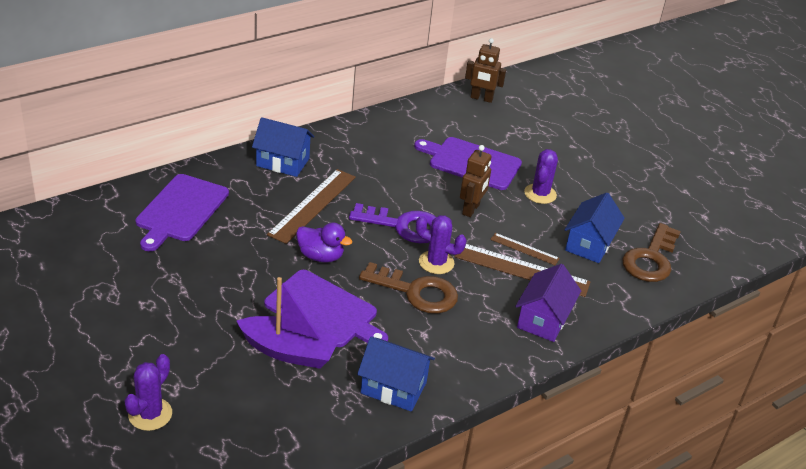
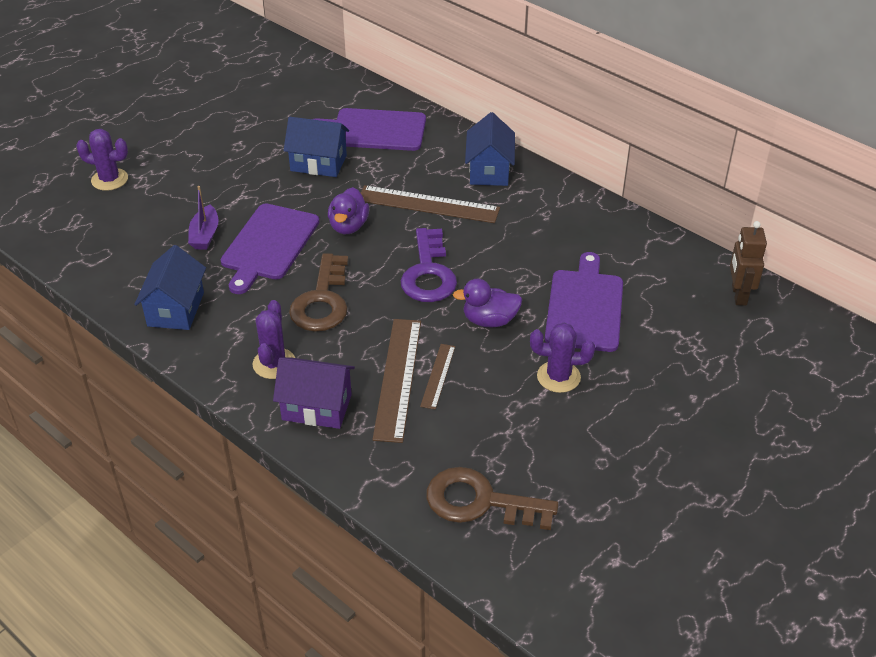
camera: 80 degrees right, 5 degrees up
purple boat [237,277,340,369] -> purple boat [188,186,219,250], size x0.61
purple cactus [416,215,467,274] -> purple cactus moved to [253,300,295,379]
brown robot [460,145,492,217] -> purple duck [453,279,522,327]
blue house [565,192,625,263] -> blue house moved to [283,117,349,177]

